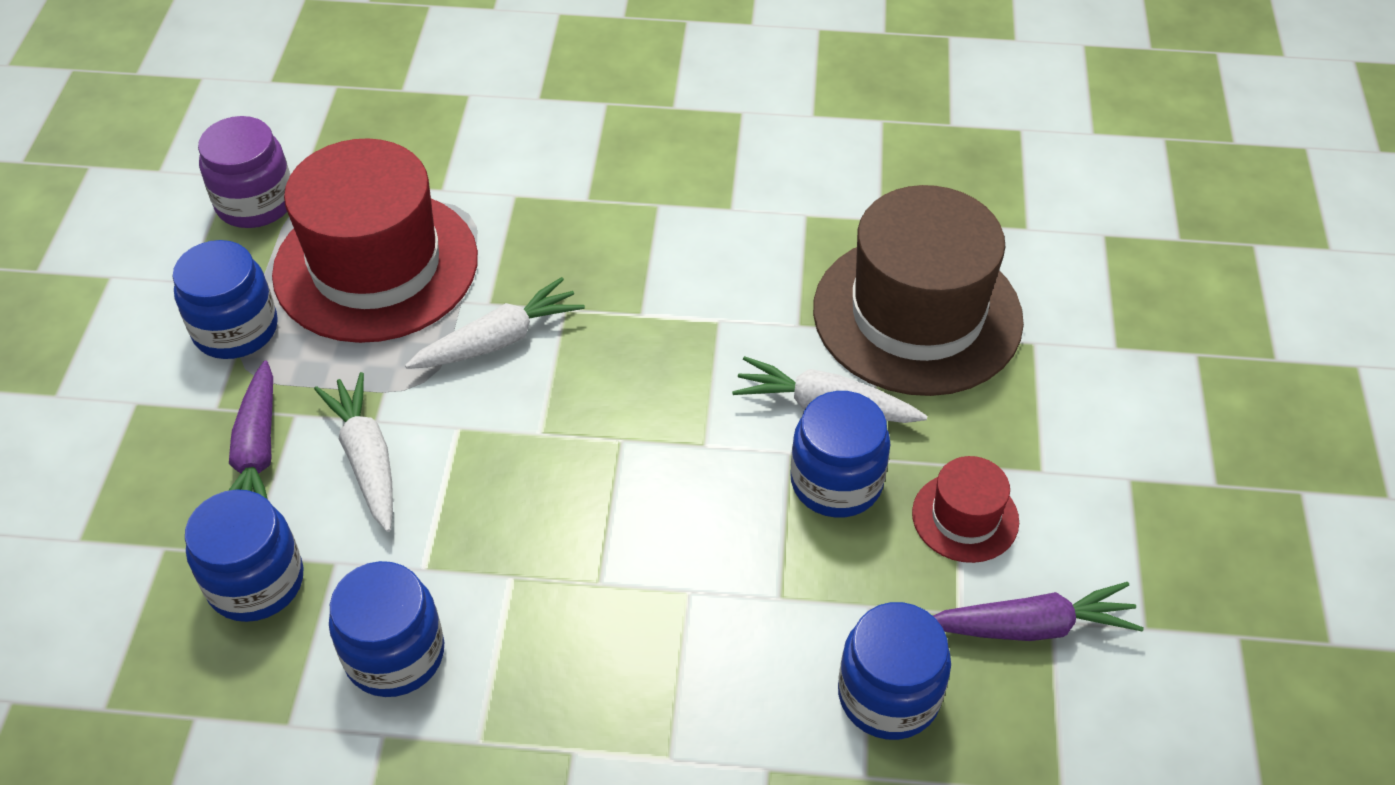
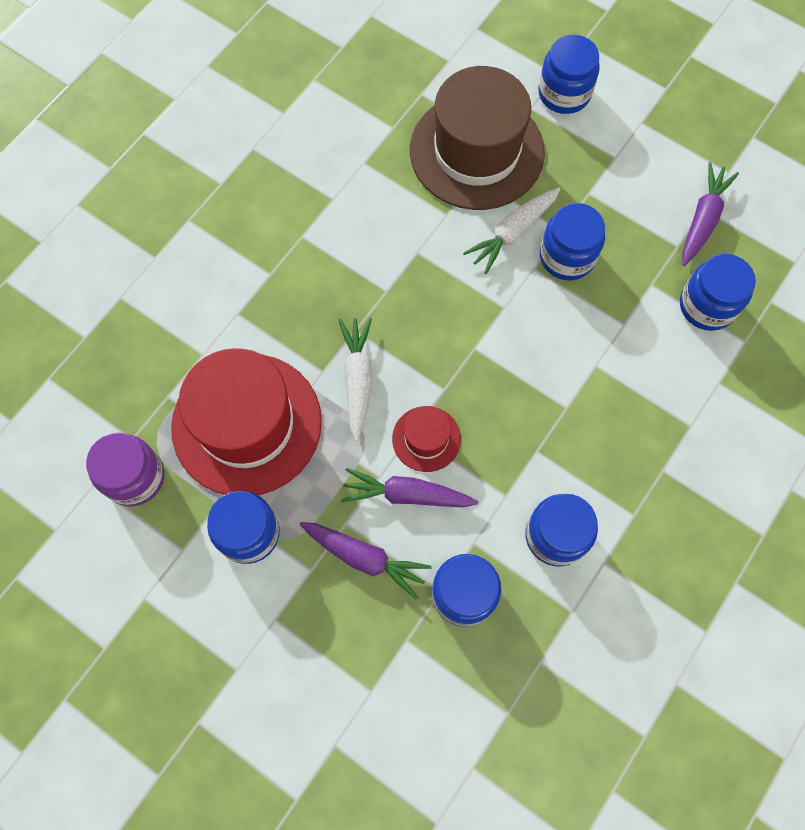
camera: 60 degrees left, 20 degrees up
white carrot [314,372,393,532] -> purple carrot [341,468,478,508]
red hat [912,456,1019,563] -> red hat moved to [392,406,461,472]
none -> blue jar [538,35,600,114]

